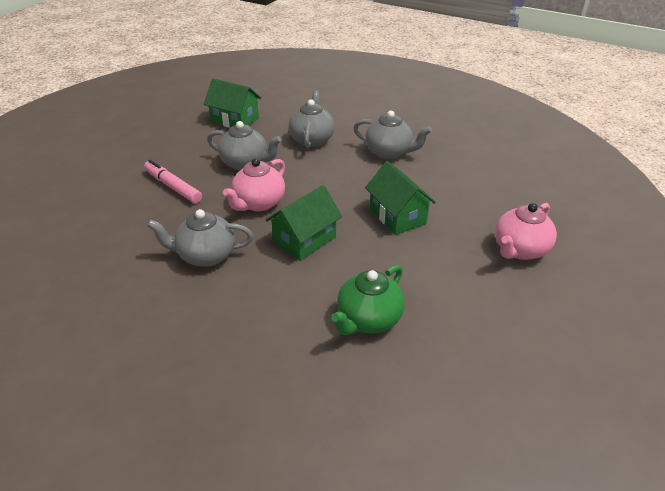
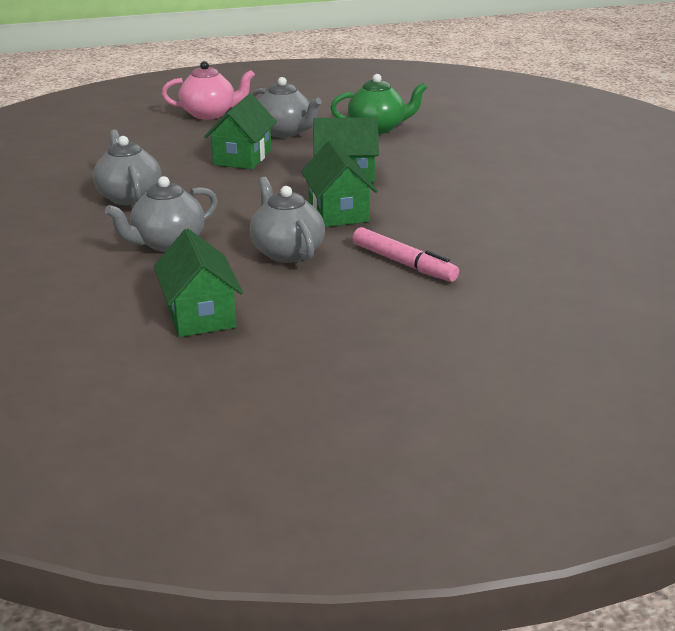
camera: 135 degrees left, 10 degrees down
pink marker [144,160,202,204] -> pink marker turned 45 degrees counterclockwise [353,227,459,282]
grey teapot [147,209,253,267] -> grey teapot moved to [251,77,322,138]
pink teapot [223,158,285,211] -> green house [301,140,377,227]

